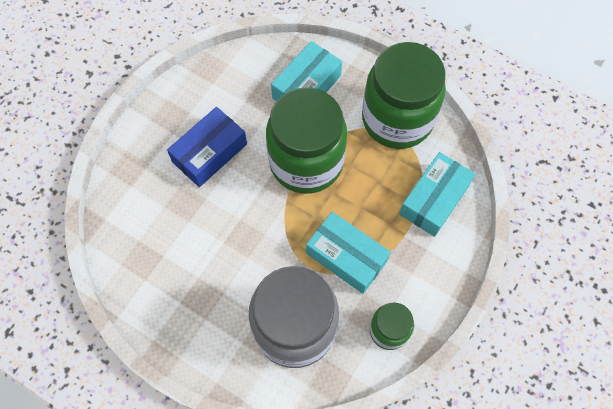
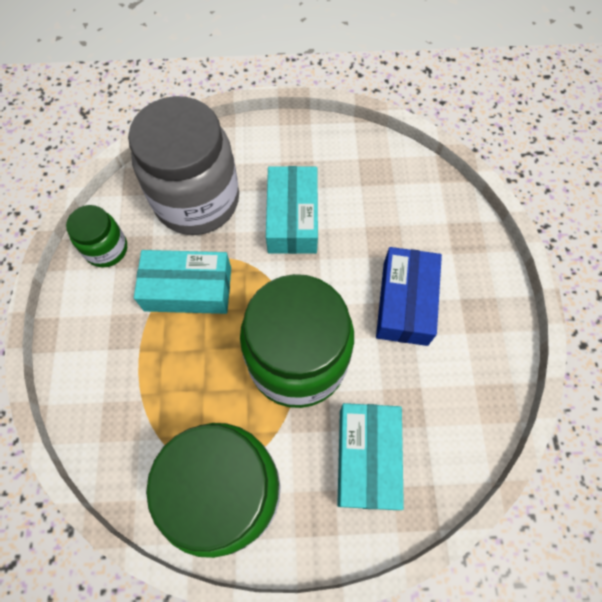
camera: 145 degrees right, 0 degrees up
turquoise box [399,152,476,237] -> turquoise box moved to [266,166,318,254]

